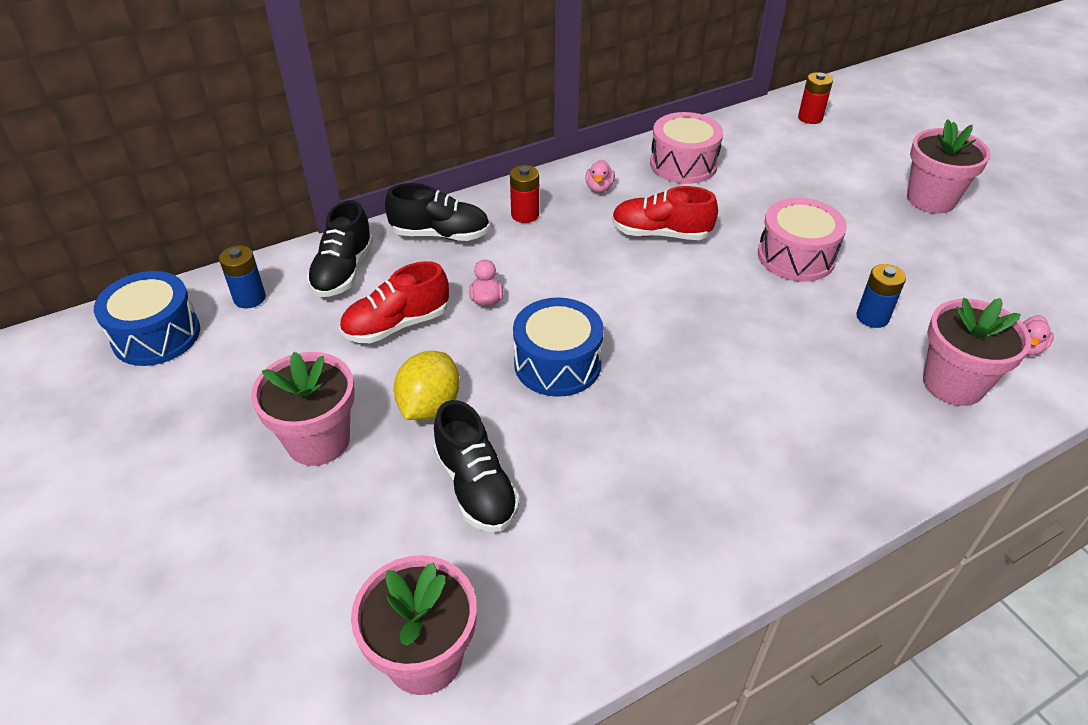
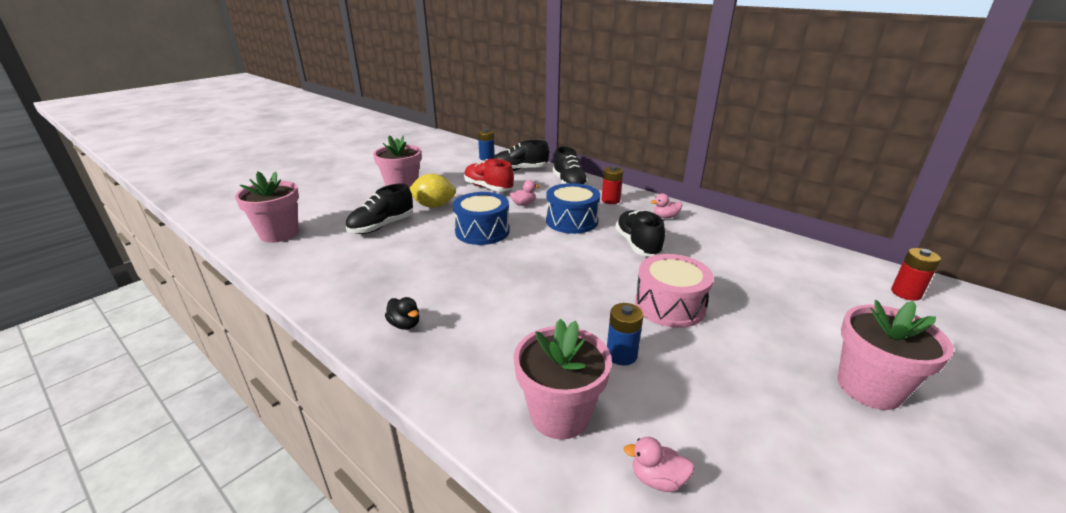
camera: 70 degrees right, 15 degrees down
blue drum [94,271,200,366] -> blue drum moved to [546,183,600,234]
red shoe [612,186,718,240] -> black shoe [615,210,665,257]
pink drum [650,112,723,184] -> none
none -> black duck [385,297,419,330]

